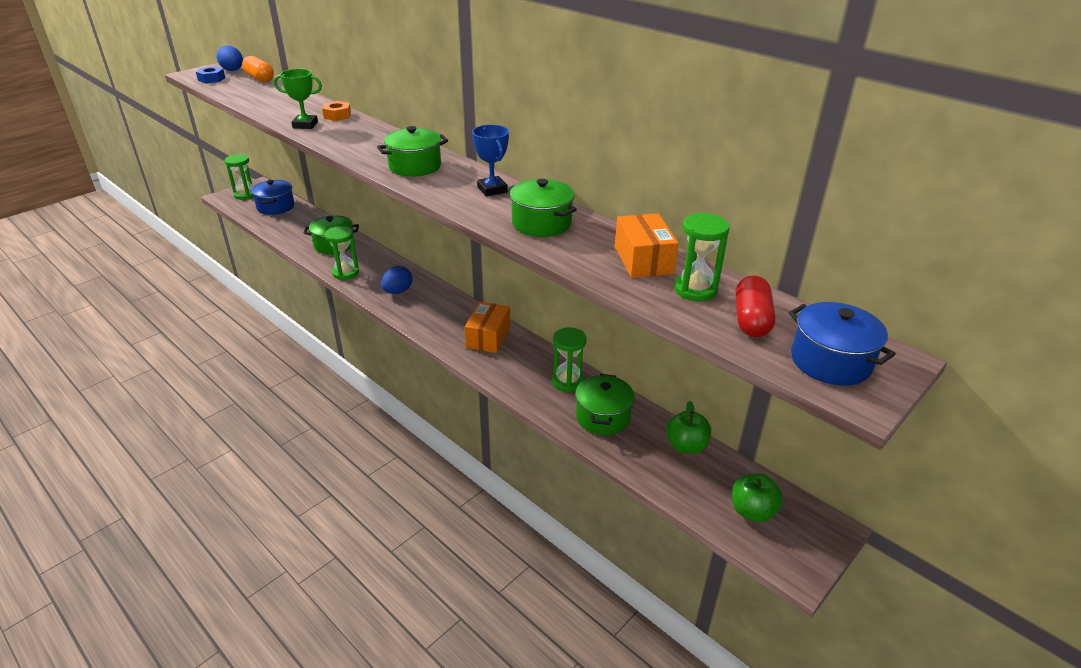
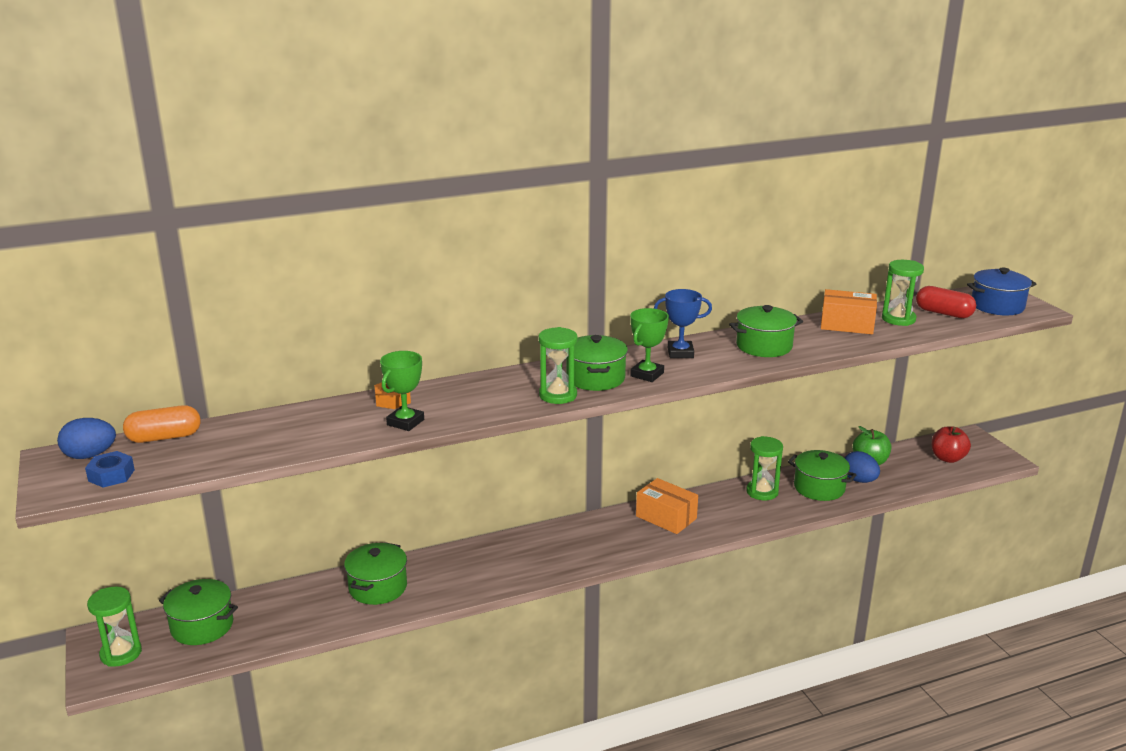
camera: 65 degrees left, 10 degrees down
blue pot [251,180,294,215] -> green pot [159,579,238,645]
green hourglass [325,226,359,280] -> green hourglass moved to [539,327,578,404]
blue egg [381,266,412,294] -> blue egg moved to [845,451,880,483]
green apple [732,474,783,522] -> red apple [932,427,971,463]
none -> green trophy [630,308,669,382]

